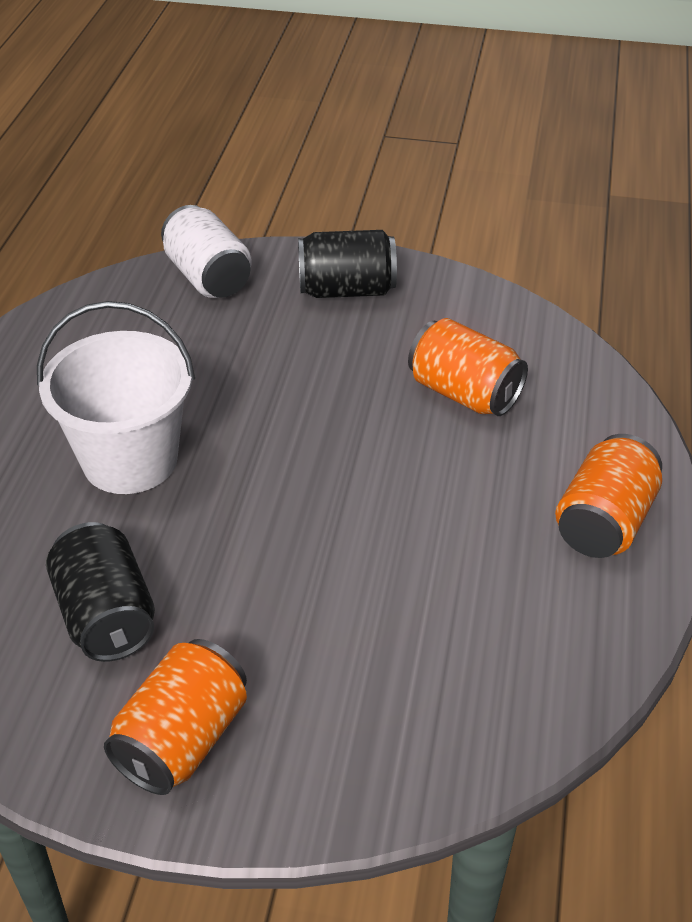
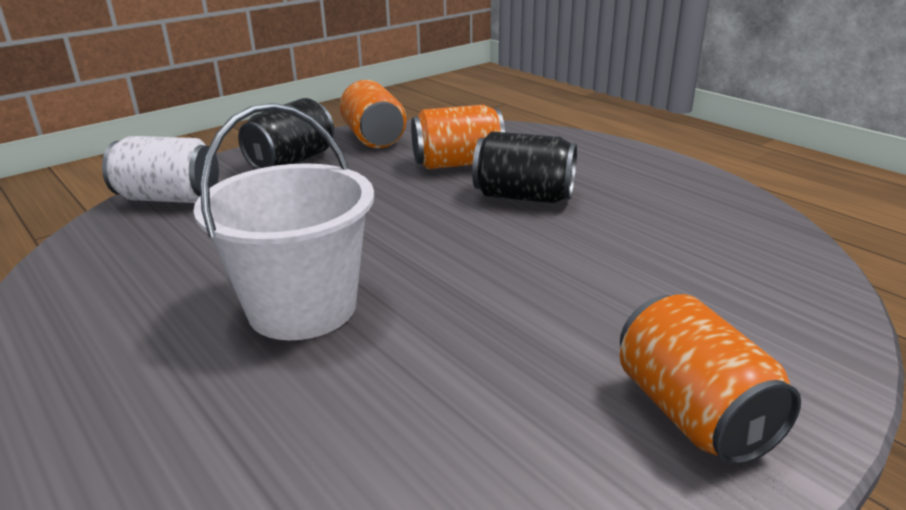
camera: 50 degrees left, 15 degrees down
black can [46,522,155,662] -> black can moved to [472,131,577,203]
orange can [555,434,662,558] -> orange can moved to [340,80,407,148]

